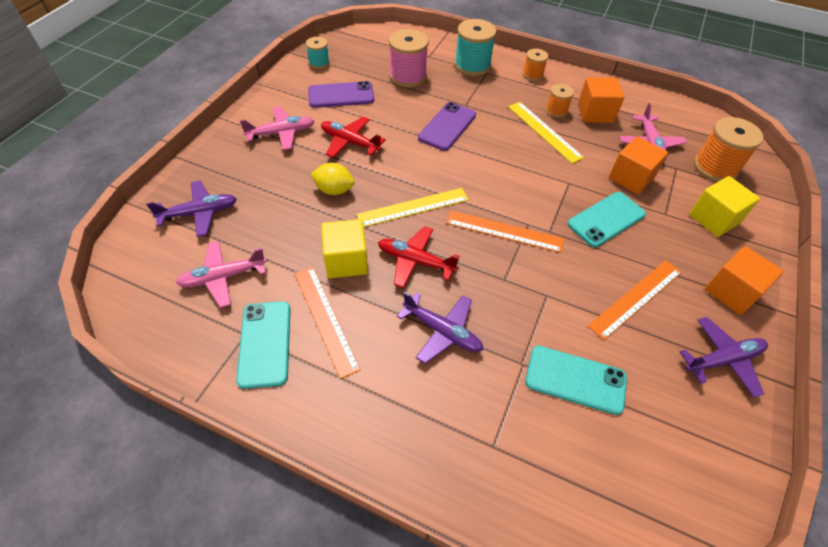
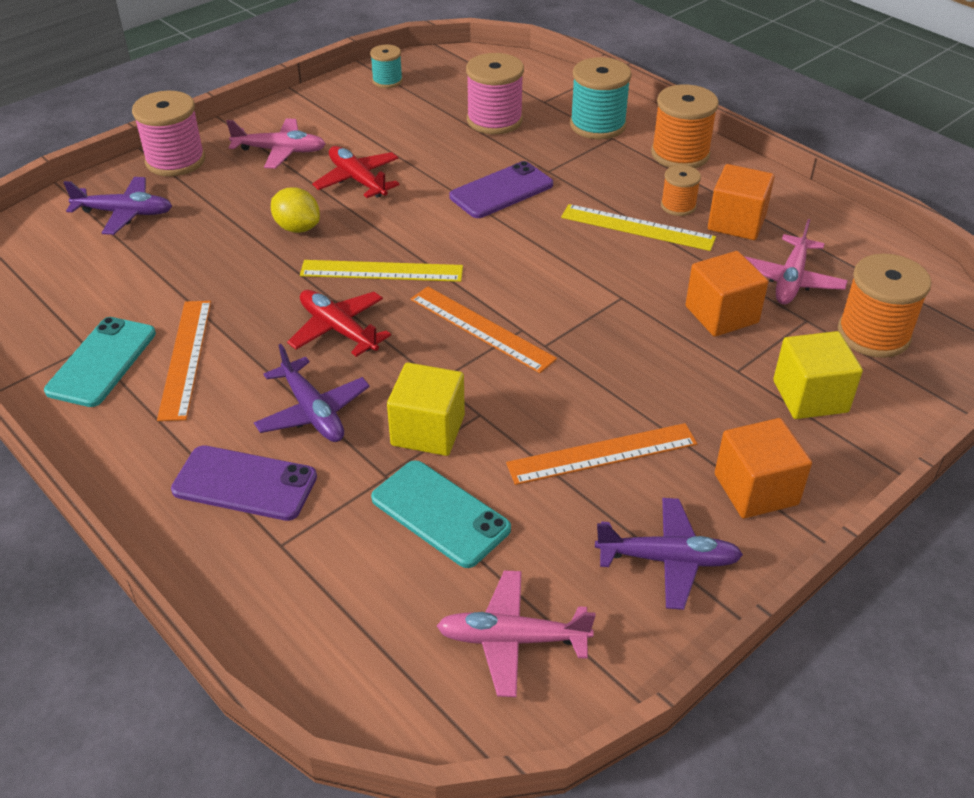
camera: 25 degrees right, 10 degrees down
pink plane [176,241,267,308] -> pink plane moved to [437,570,596,697]
purple phone [308,81,374,108] -> purple phone moved to [171,445,317,521]
yellow cube [321,219,368,278] -> yellow cube moved to [387,362,465,456]
yellow ruler [508,102,584,164] -> yellow ruler turned 60 degrees counterclockwise [561,204,716,251]
orange spool [523,49,548,81] -> orange spool [651,85,719,168], size x1.76
turquoise phone [568,192,646,247] -> none
none -> pink spool [132,91,205,176]

